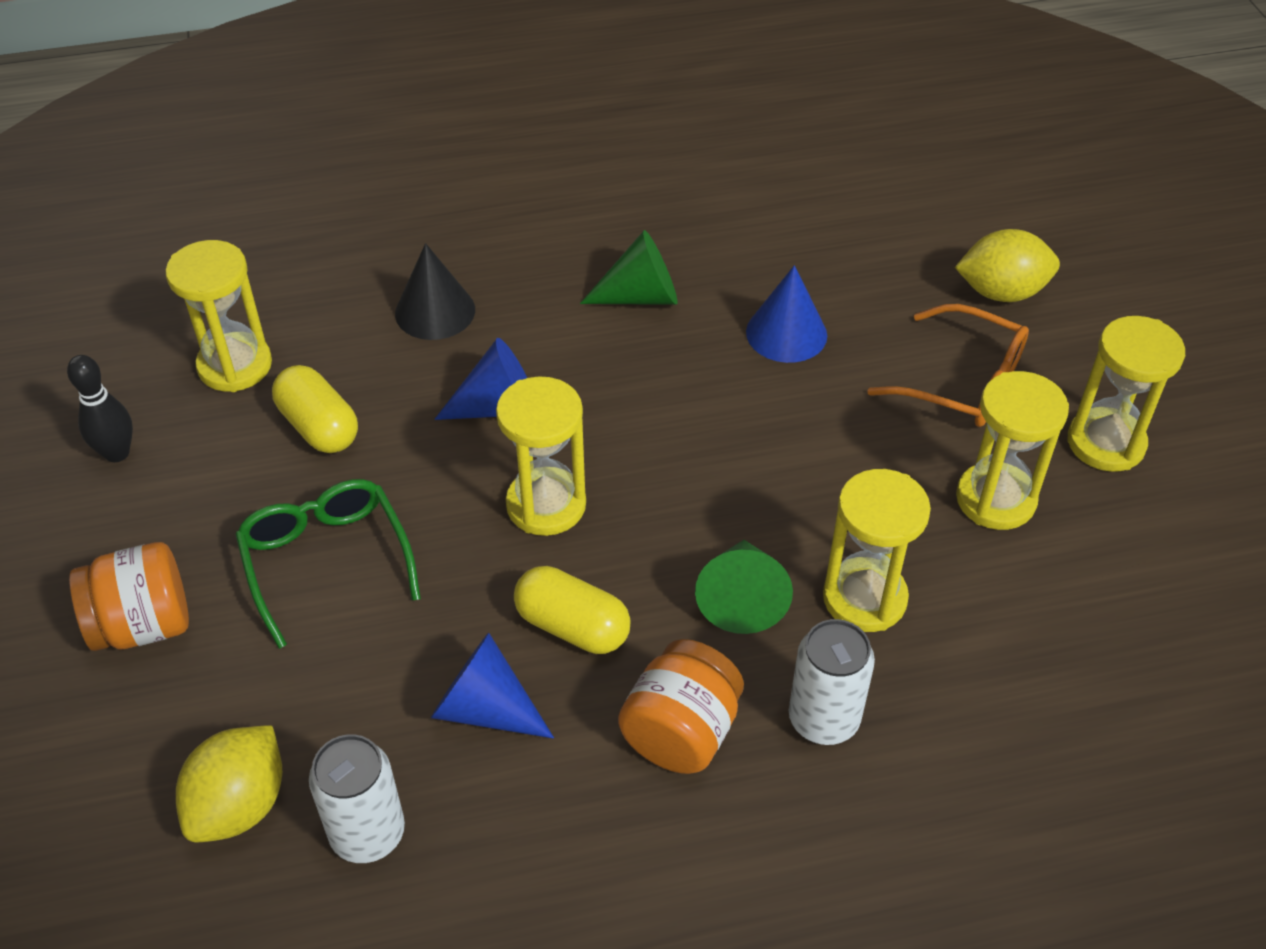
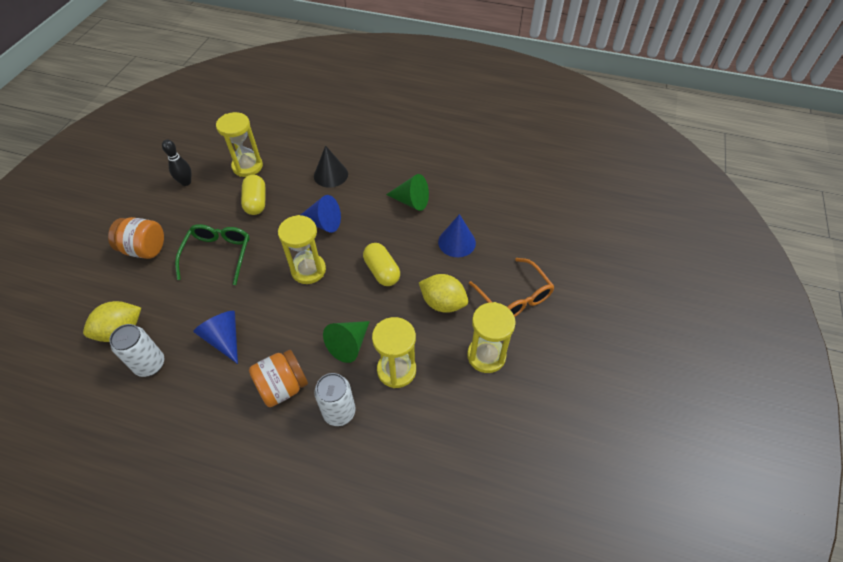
camera: 30 degrees right, 5 degrees up
yellow capsule [514,566,631,654] -> yellow capsule moved to [363,243,400,286]
yellow lemon [955,229,1060,302] -> yellow lemon moved to [419,274,468,313]
yellow hourglass [1067,316,1185,472] -> none

